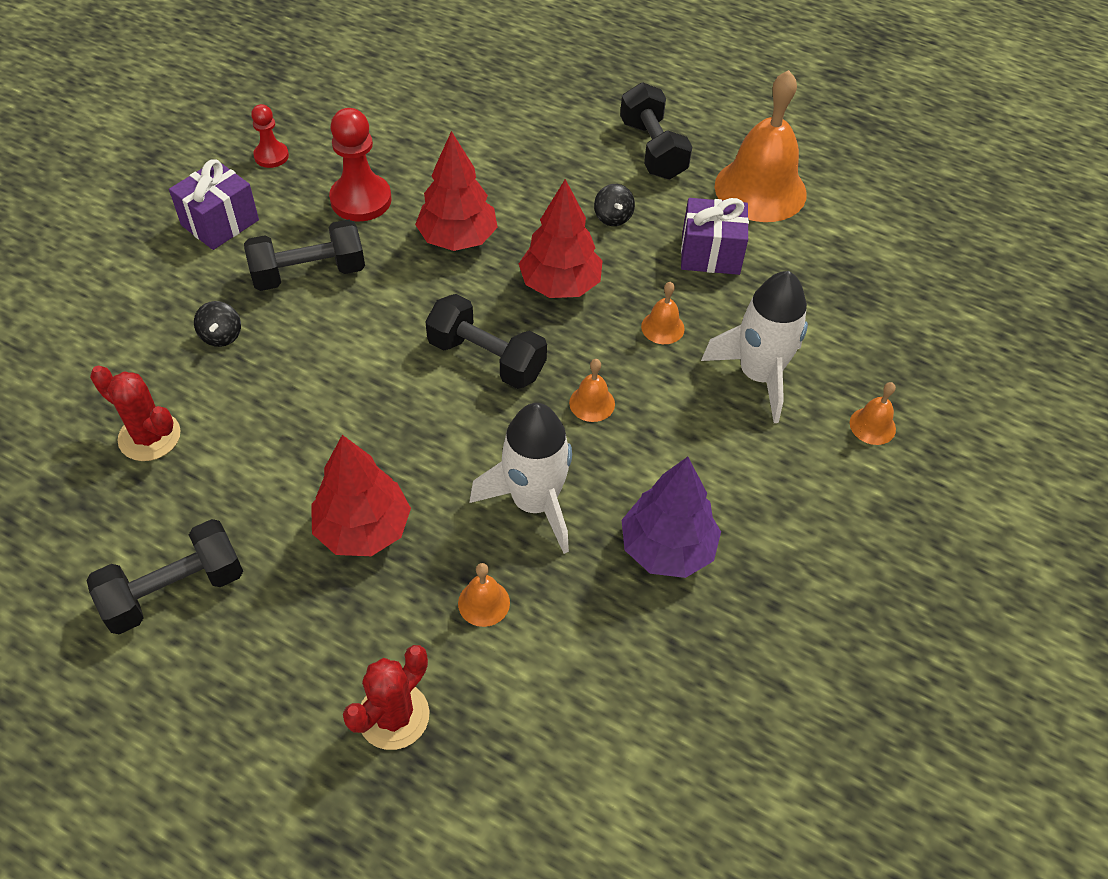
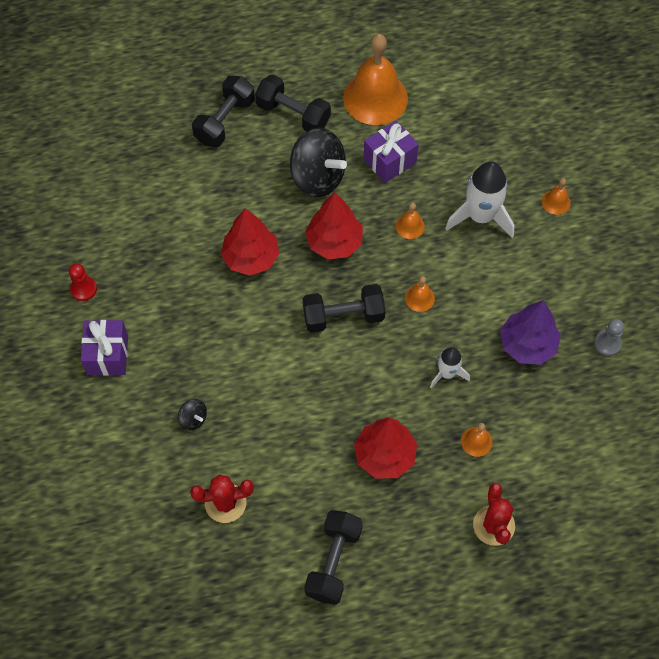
camera: 40 degrees left, 10 degrees up
black dumbbell [244,219,365,291] -> black dumbbell moved to [192,76,255,147]
red pawn [329,108,392,221] -> none
white rocket [470,403,572,554] -> white rocket [430,347,470,388], size x0.57
black spinning top [594,184,635,226] -> black spinning top [290,128,347,197], size x2.30
none -> grey pawn [594,319,624,356]

